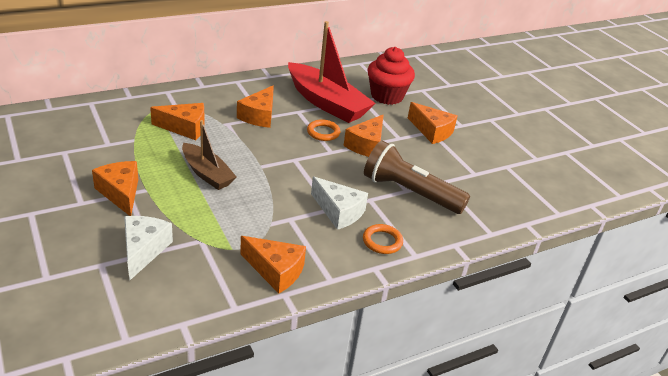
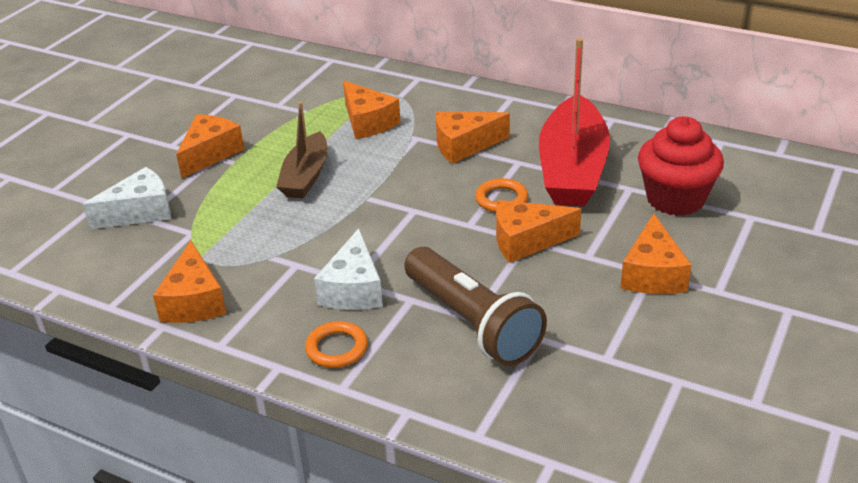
camera: 60 degrees right, 0 degrees up
brown flashlight [364,141,470,214] -> brown flashlight turned 150 degrees clockwise [404,247,547,366]

